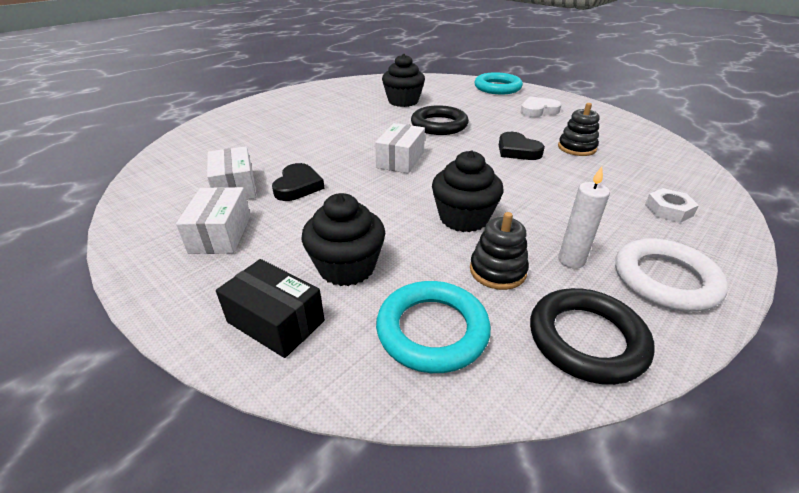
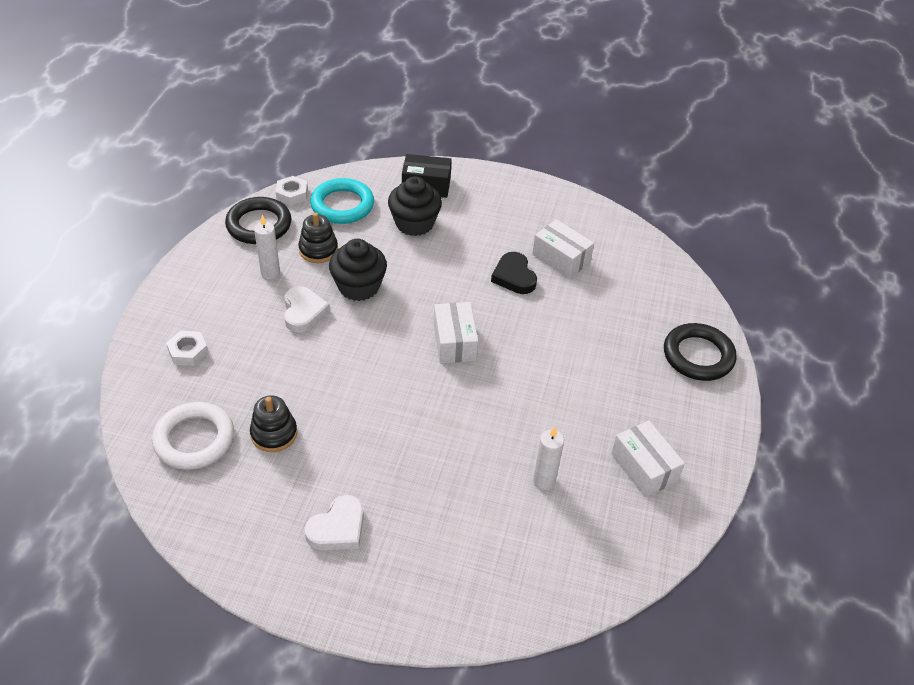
camera: 150 degrees right, 10 degrees up
white box [176,187,251,254] -> white box moved to [611,420,685,497]
black cupcake [382,54,425,107] -> white candle [533,427,564,490]
black ring [411,105,469,135] -> black ring moved to [664,323,737,381]
turquoise ring [475,72,523,94] -> none
black heart [499,132,545,160] -> none
white ring [615,239,728,312] -> white ring moved to [152,402,234,470]
none -> white nut [276,176,308,206]
none -> white heart [284,286,330,333]

